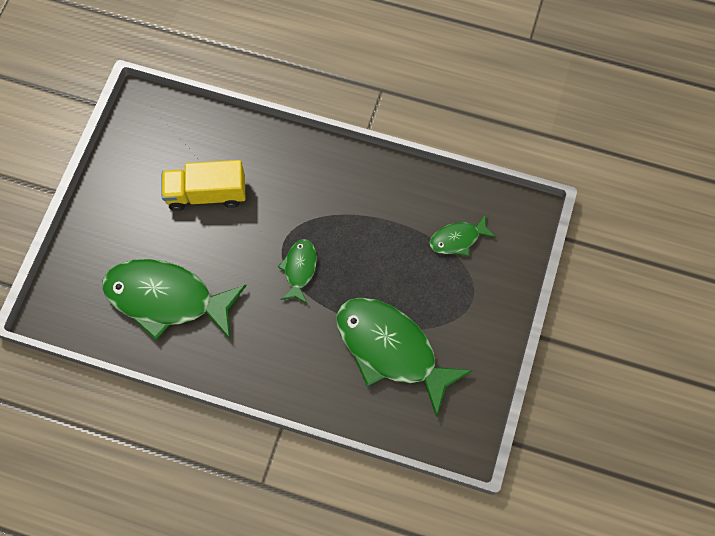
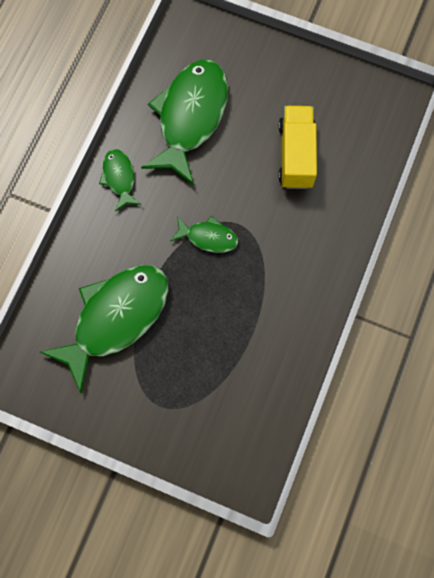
camera: 95 degrees right, 5 degrees up
green fish [429,215,496,256] -> green fish moved to [99,149,141,211]

